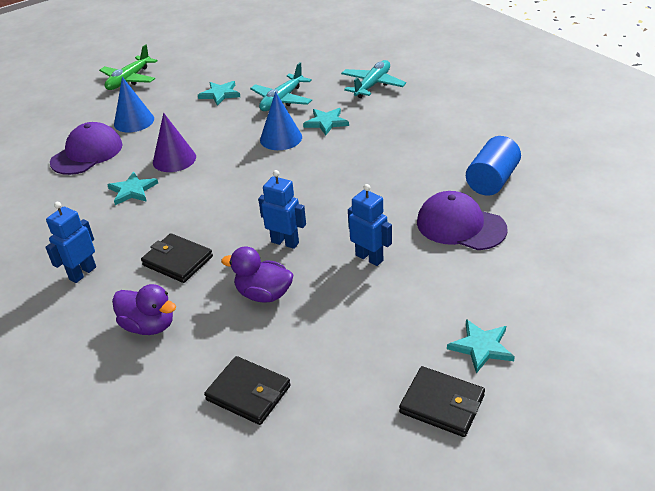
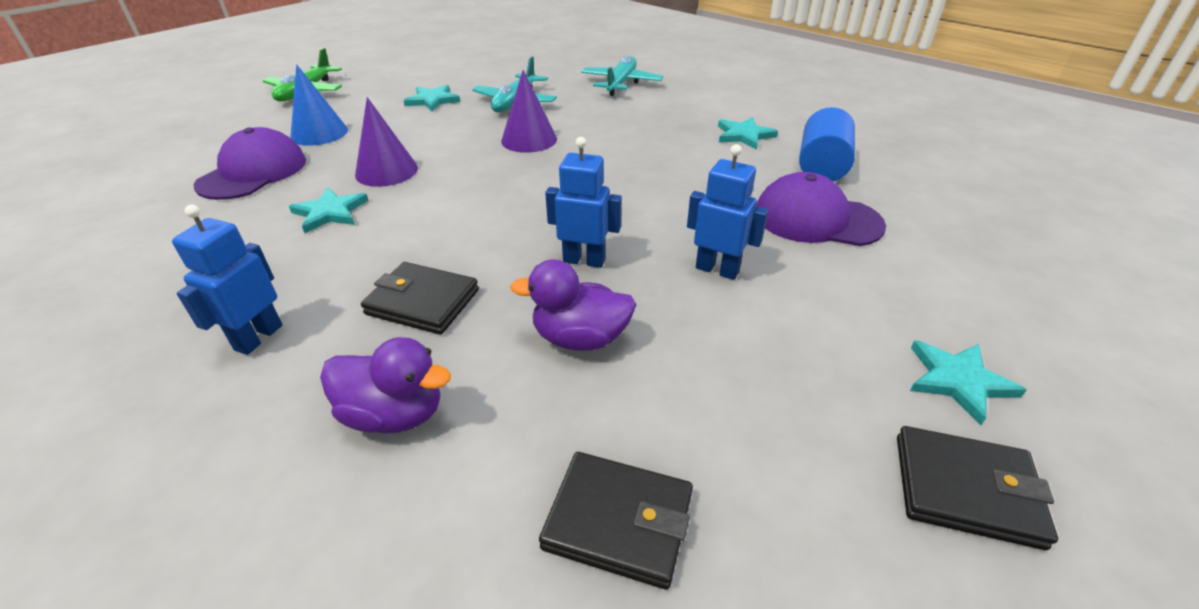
camera: 15 degrees left, 0 degrees up
blue cone [260,92,302,150] -> purple cone [501,70,557,153]
turquoise star [303,108,349,135] -> turquoise star moved to [718,117,778,150]

